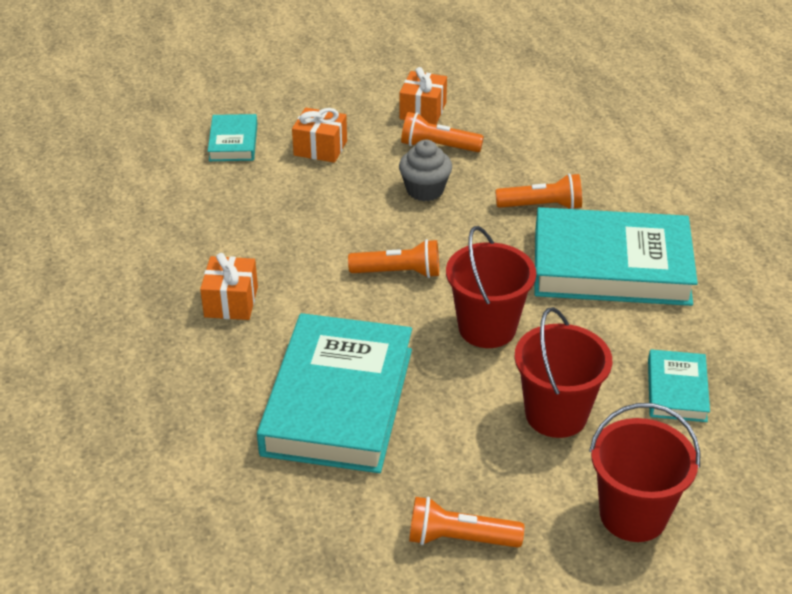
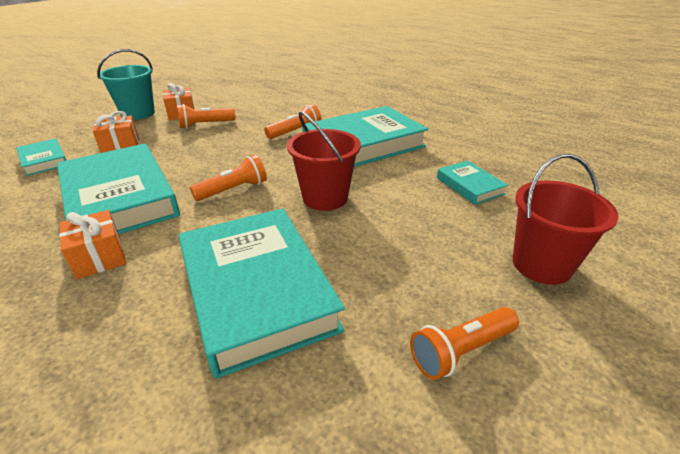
camera: 35 degrees left, 5 degrees down
grey cupcake [399,140,452,201] -> none
red bucket [514,307,612,438] -> none
none -> turquoise book [57,144,180,234]
none -> turquoise bucket [97,49,155,120]

